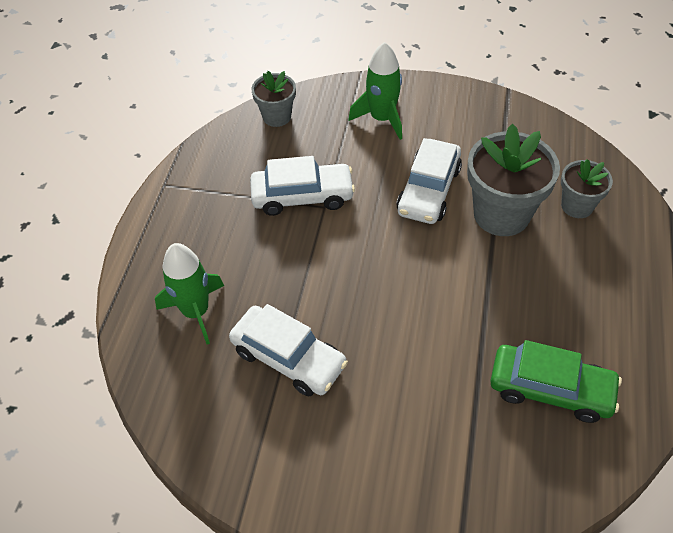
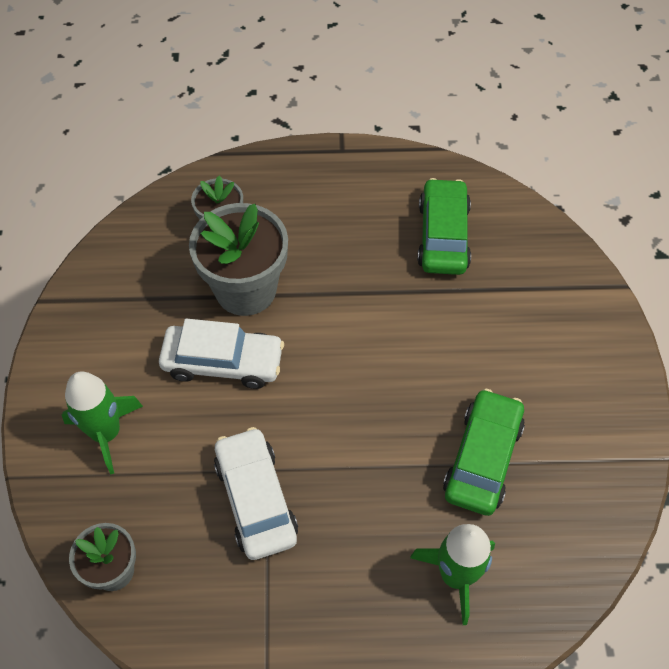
camera: 105 degrees left, 5 degrees up
white car [229,304,348,397] -> green car [443,389,525,516]

